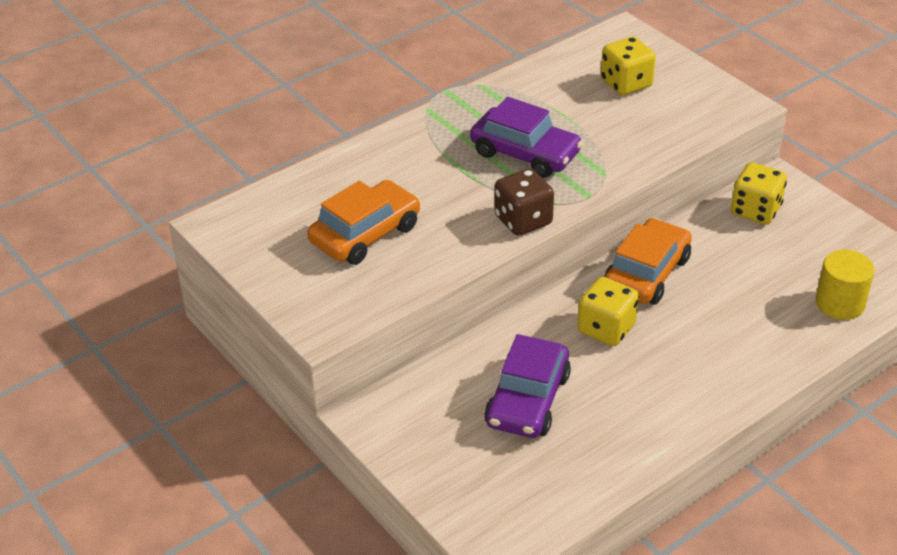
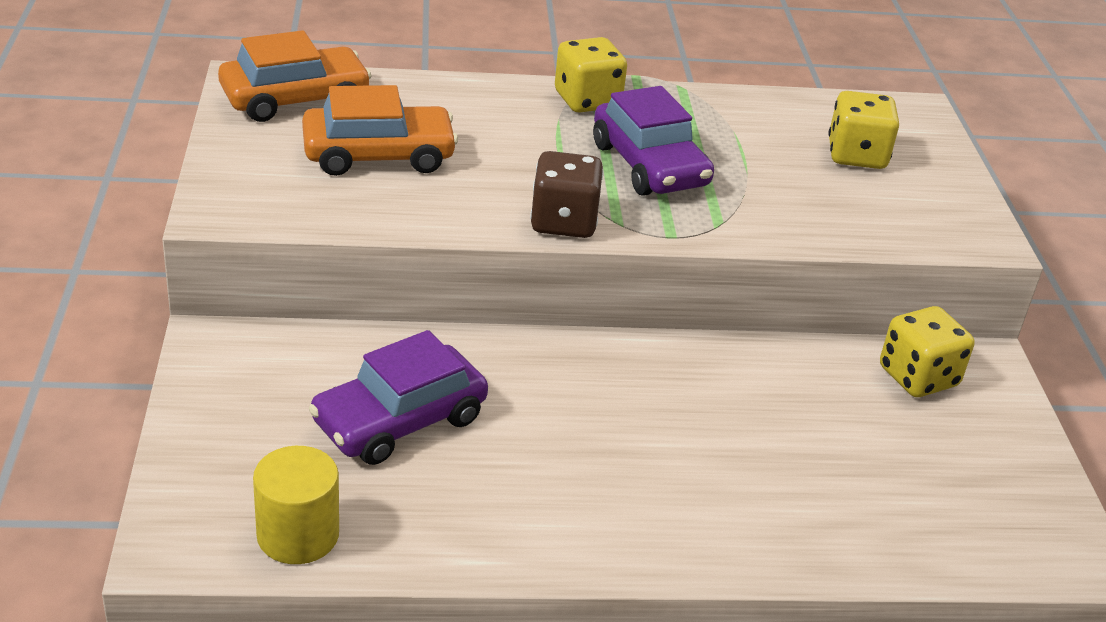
camera: 30 degrees right, 5 degrees down
yellow dice [577,277,639,346] -> yellow dice moved to [555,37,627,113]
orange car [604,218,692,305] -> orange car moved to [218,30,372,122]
yellow cylinder [816,250,874,320] -> yellow cylinder moved to [253,446,339,564]

